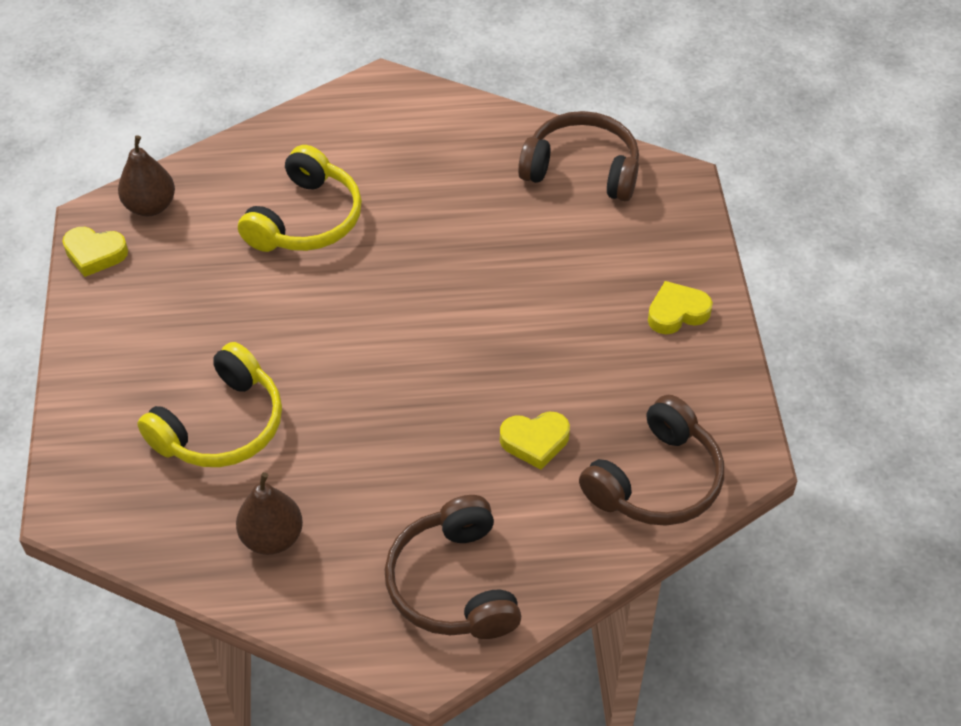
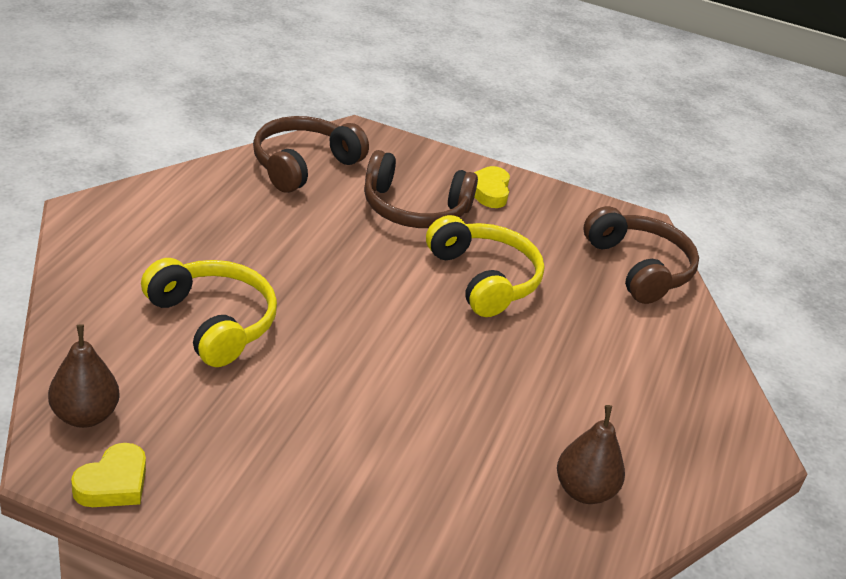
camera: 70 degrees left, 15 degrees down
yellow headphones [137,342,282,467] -> yellow headphones moved to [426,215,544,317]
brown headphones [385,495,521,639] -> brown headphones moved to [364,150,478,228]
yellow heart [500,412,570,470] -> none

